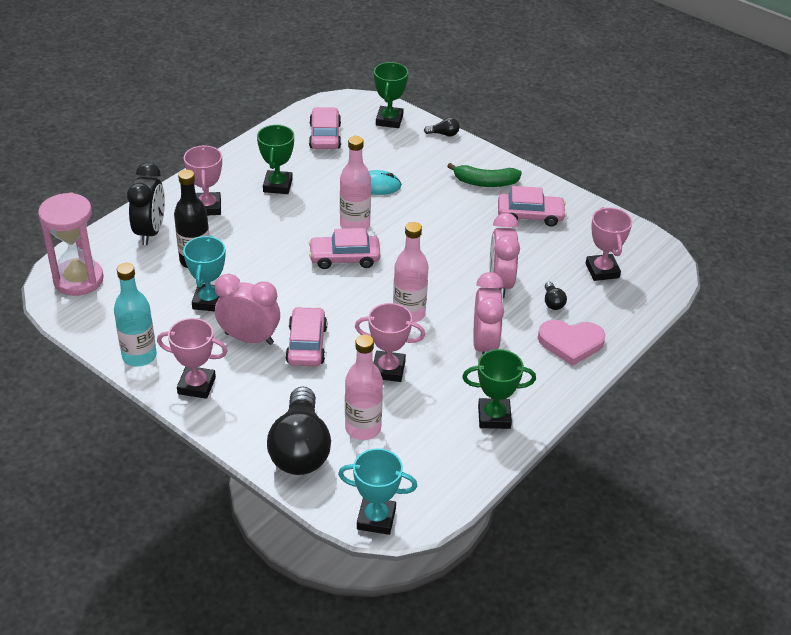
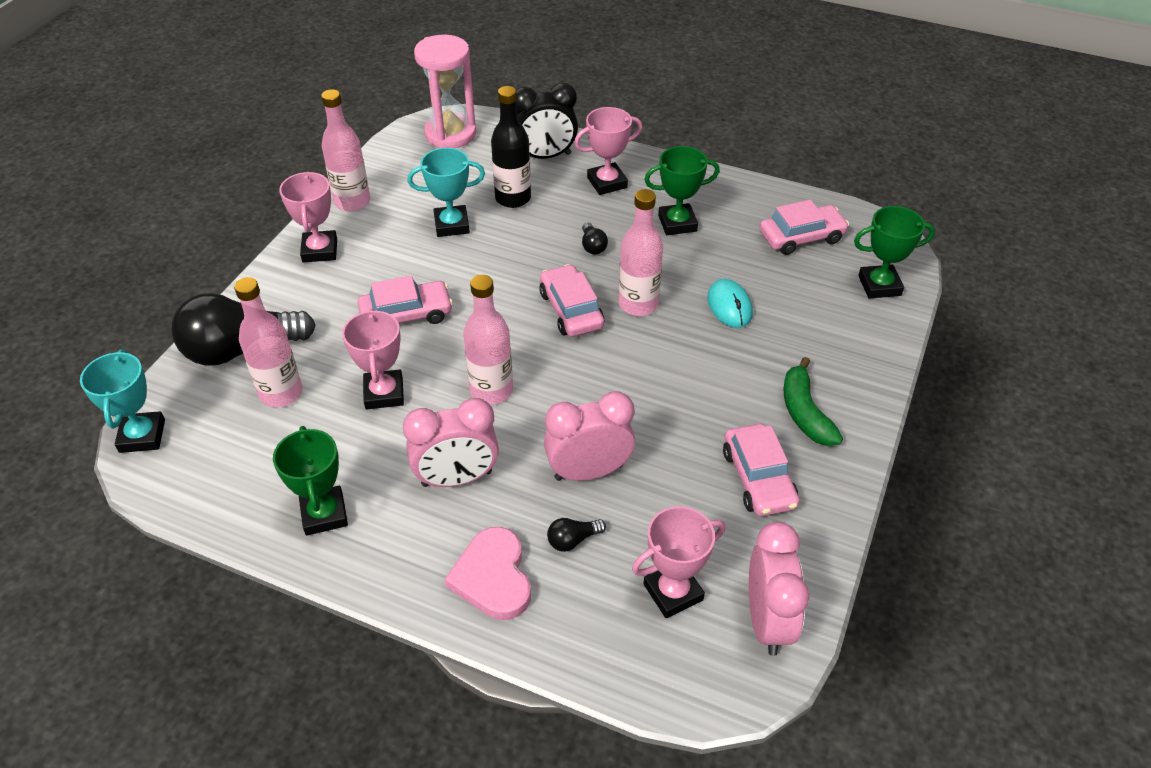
camera: 75 degrees right, 5 degrees up
turquoise bottle [114,263,157,367] -> pink bottle [321,89,370,212]
pink clock [215,274,280,345] -> pink clock moved to [749,522,810,656]
black light bulb [424,117,460,137] -> black light bulb moved to [582,222,608,254]

